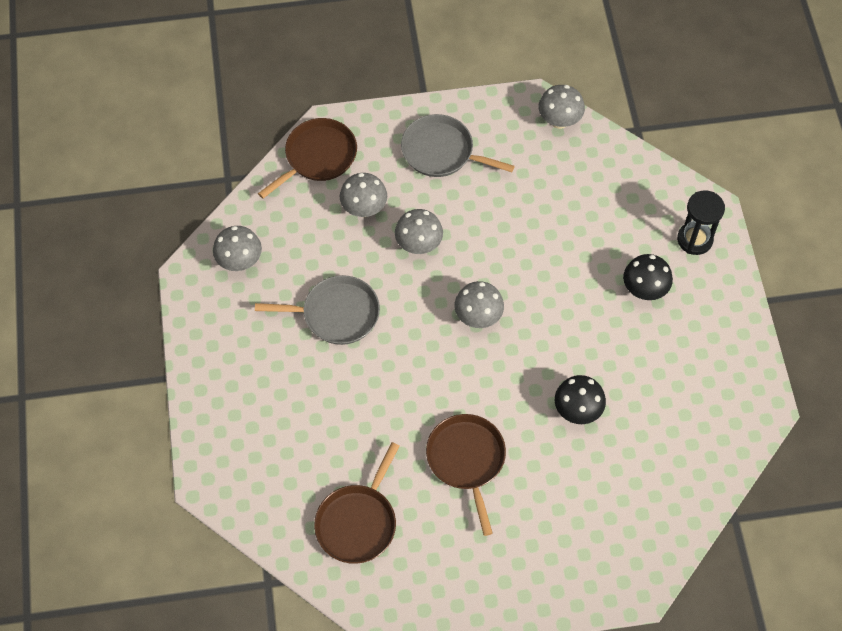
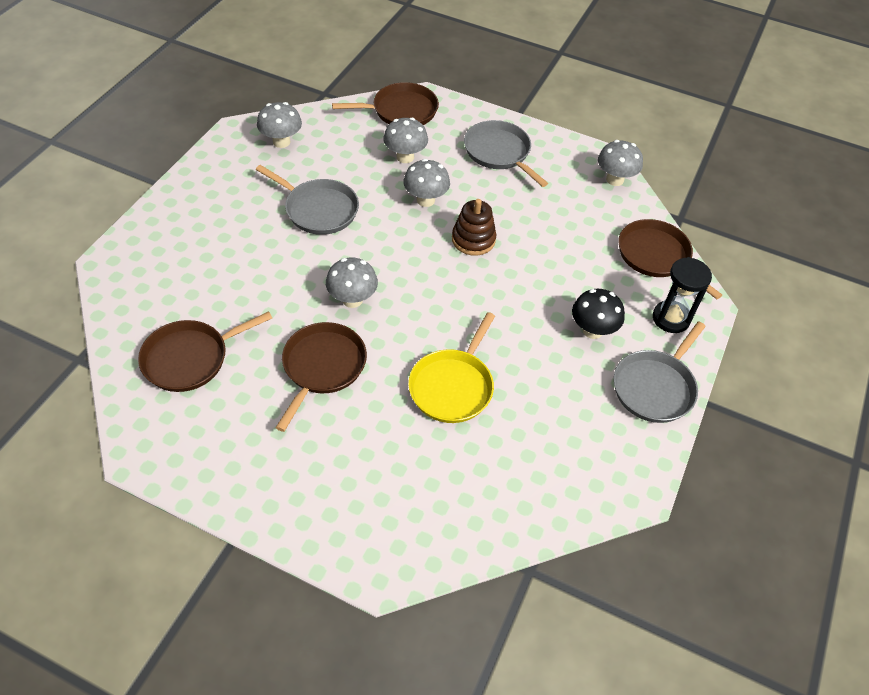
camera: 30 degrees right, 10 degrees down
grey mushroom [454,281,504,328] -> grey mushroom moved to [326,258,378,308]
black mushroom [555,375,606,424] -> yellow pan [408,312,495,423]
none -> brown stacking toy [452,199,496,256]
none -> grey pan [614,321,706,423]
none -> brown pan [618,219,722,299]

